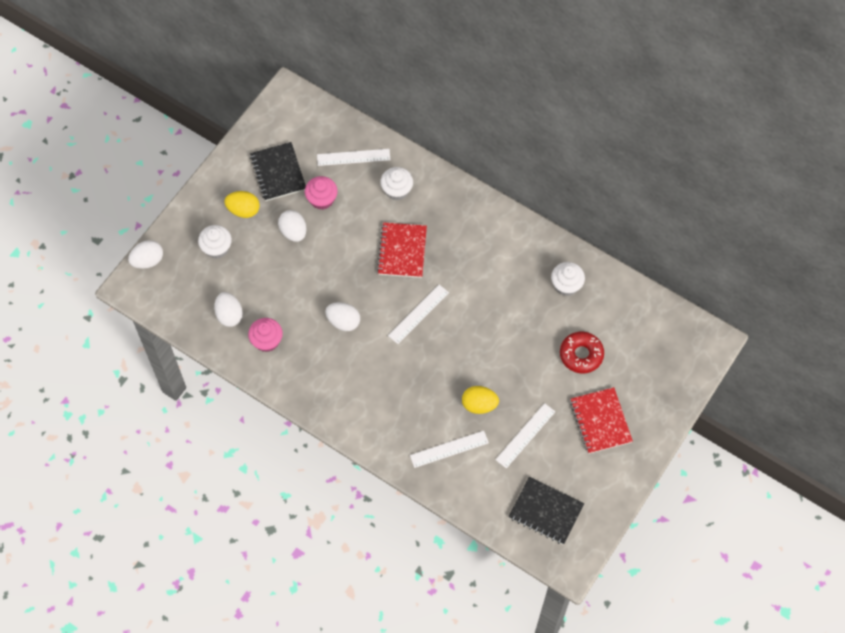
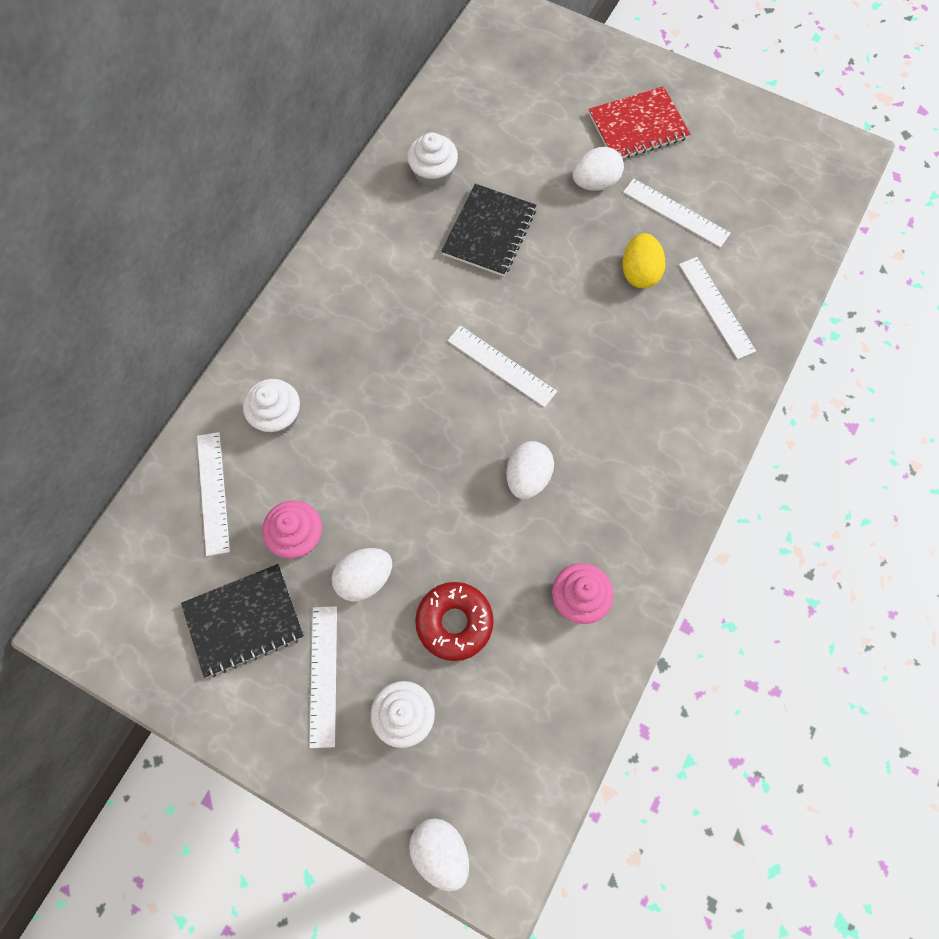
camera: 95 degrees left, 5 degrees up
white egg [214,292,243,327] -> white egg moved to [573,147,624,191]
yellow egg [224,191,260,218] -> white ruler [309,606,337,748]
red notebook [377,222,427,278] -> none
black notebook [509,477,584,545] -> black notebook moved to [441,184,537,277]
red donut [560,332,604,373] -> red donut moved to [415,582,494,661]

